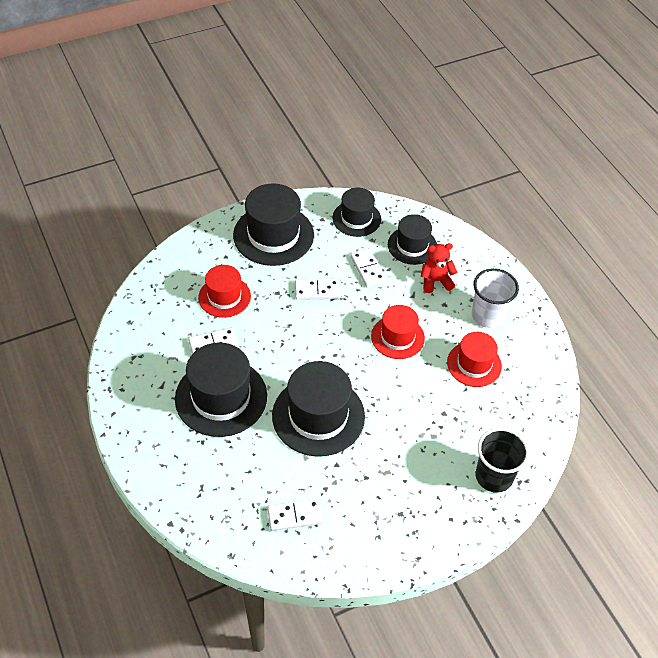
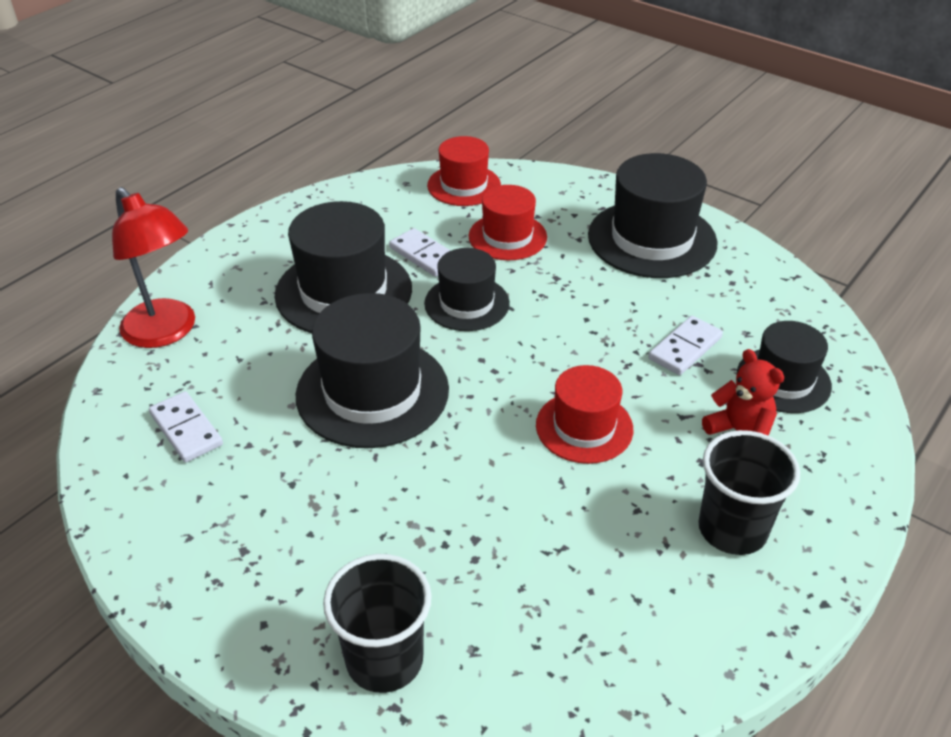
camera: 65 degrees right, 10 degrees down
white domino [295,279,341,300] -> none
black hat [332,188,381,237] -> black hat moved to [424,248,510,331]
red hat [447,332,502,387] -> red hat moved to [427,136,501,206]
white cup [472,268,519,328] -> black cup [698,430,800,555]
none -> red lamp [112,187,195,348]

